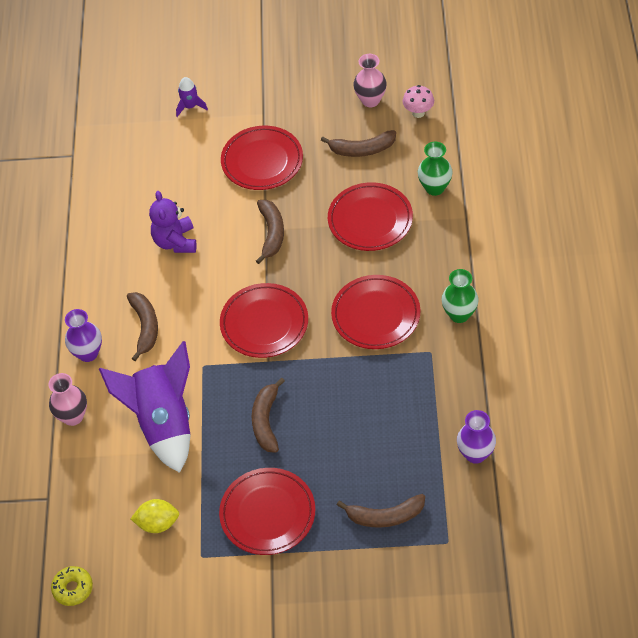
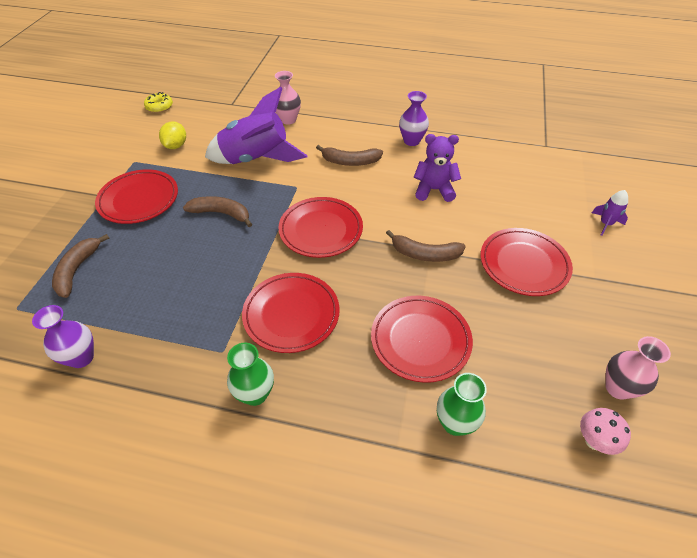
camera: 100 degrees right, 5 degrees down
purple vase [65,309,102,362] -> purple vase moved to [399,91,429,146]
brown banana [321,130,396,157] -> none

